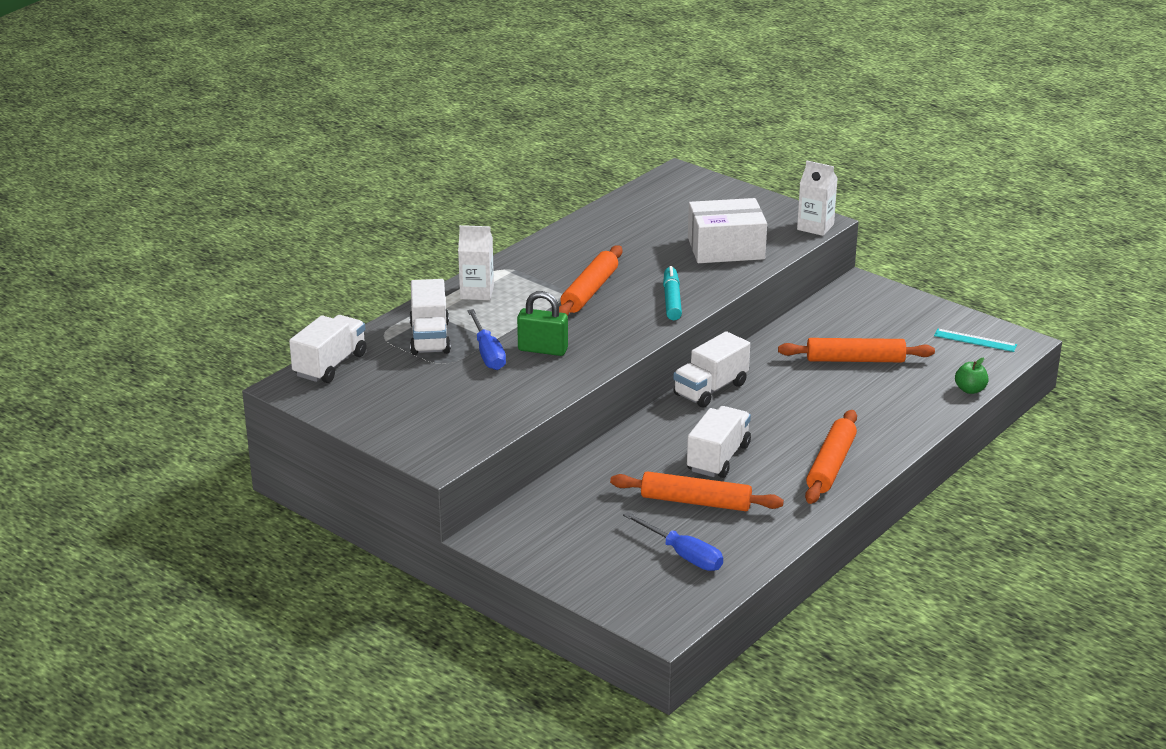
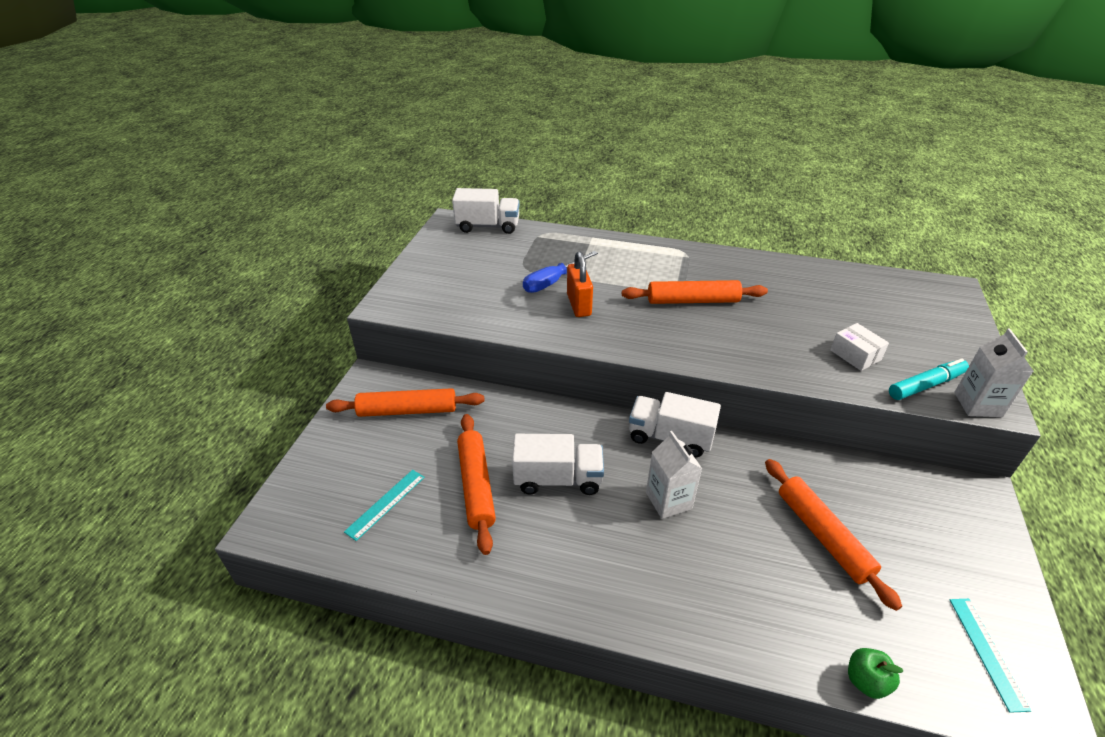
camera: 65 degrees right, 10 degrees up
white truck [409,279,451,355] -> none
white carton [458,225,494,300] -> white carton moved to [646,431,702,519]
green padlock [517,291,568,356] -> orange padlock [567,252,593,317]
blue screwdriver [623,512,723,571] -> turquoise ruler [344,470,425,541]
turquoise marker [663,266,682,320] -> turquoise marker moved to [889,358,969,400]
white box [688,198,767,263] -> white box [830,323,889,371], size x0.52
orange rolling pin [805,410,857,504] -> orange rolling pin moved to [326,388,484,417]

